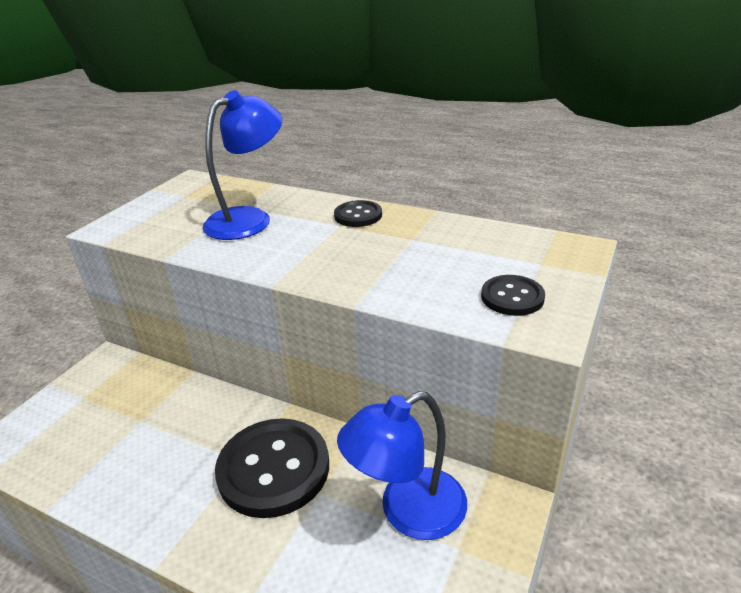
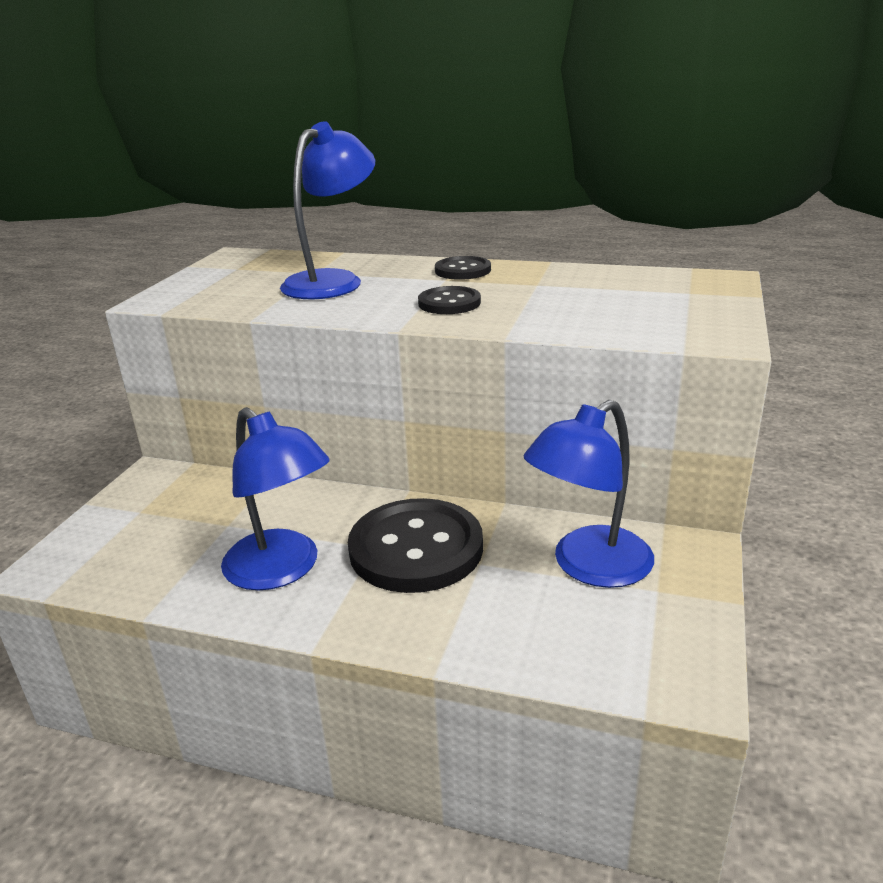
camera: 10 degrees left, 5 degrees down
black button [481,275,545,316] -> black button moved to [418,286,481,314]
none -> blue lamp [221,407,330,590]

